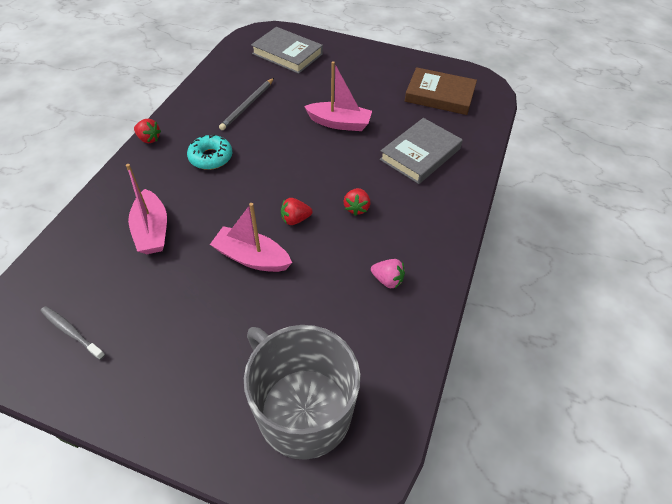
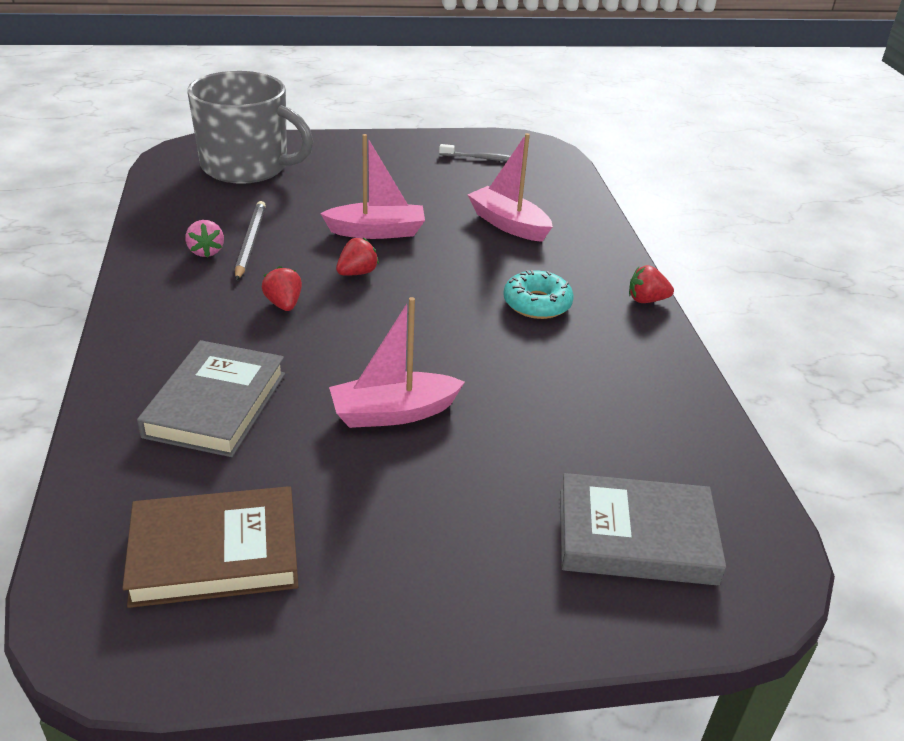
camera: 150 degrees right, 15 degrees down
grey pencil [219,78,274,130] -> grey pencil moved to [235,201,266,281]
pink strawberry [371,259,405,289] -> pink strawberry turned 105 degrees counterclockwise [185,220,224,258]

